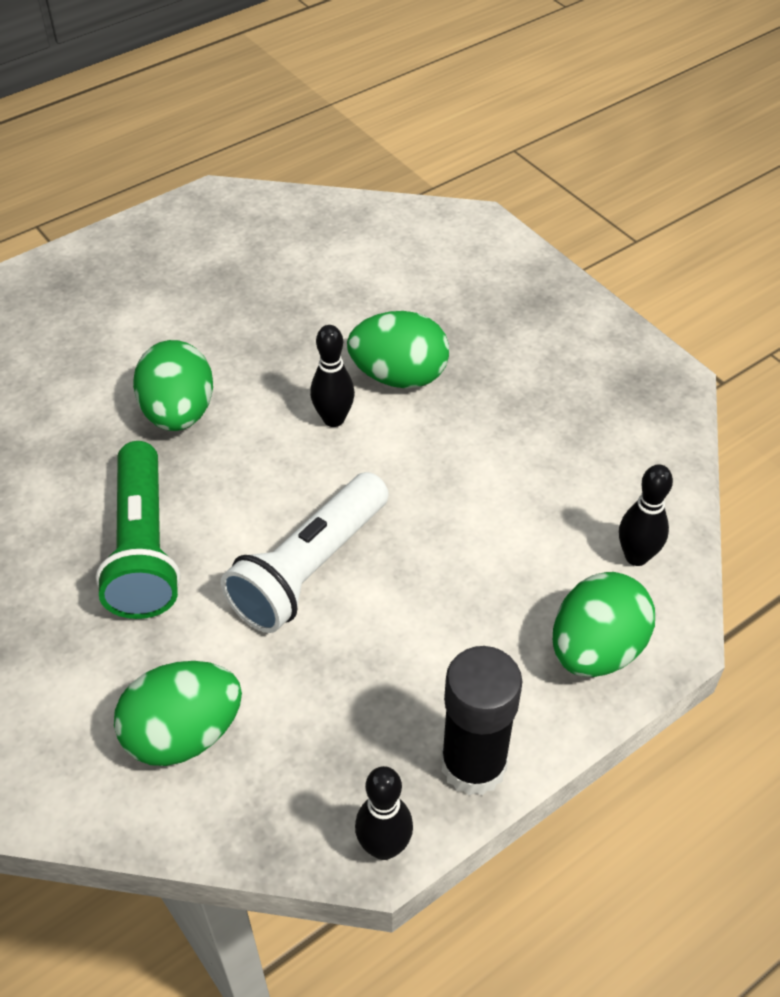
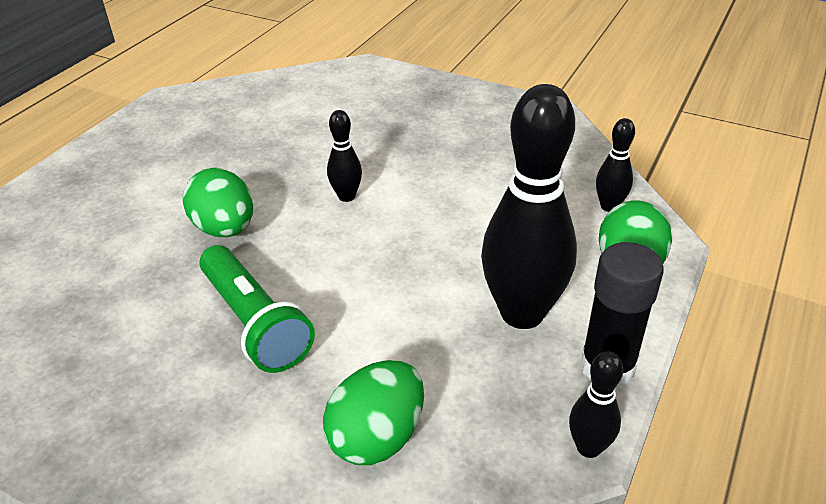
camera: 25 degrees left, 10 degrees down
white flashlight [221,472,389,633] -> none
green egg [347,311,449,389] -> none
none -> black bowling pin [481,84,577,329]

